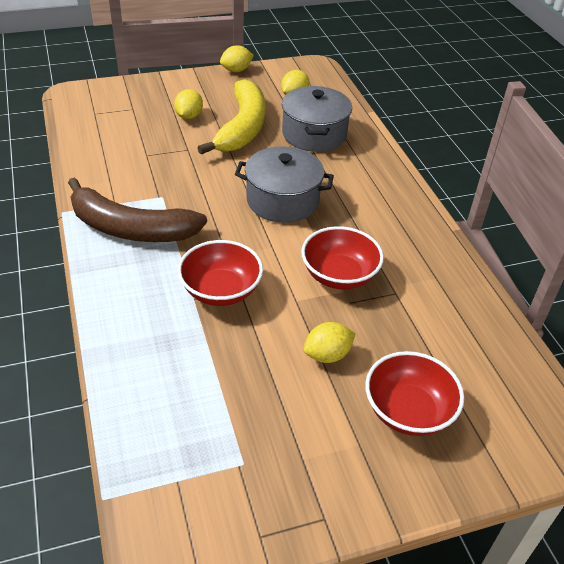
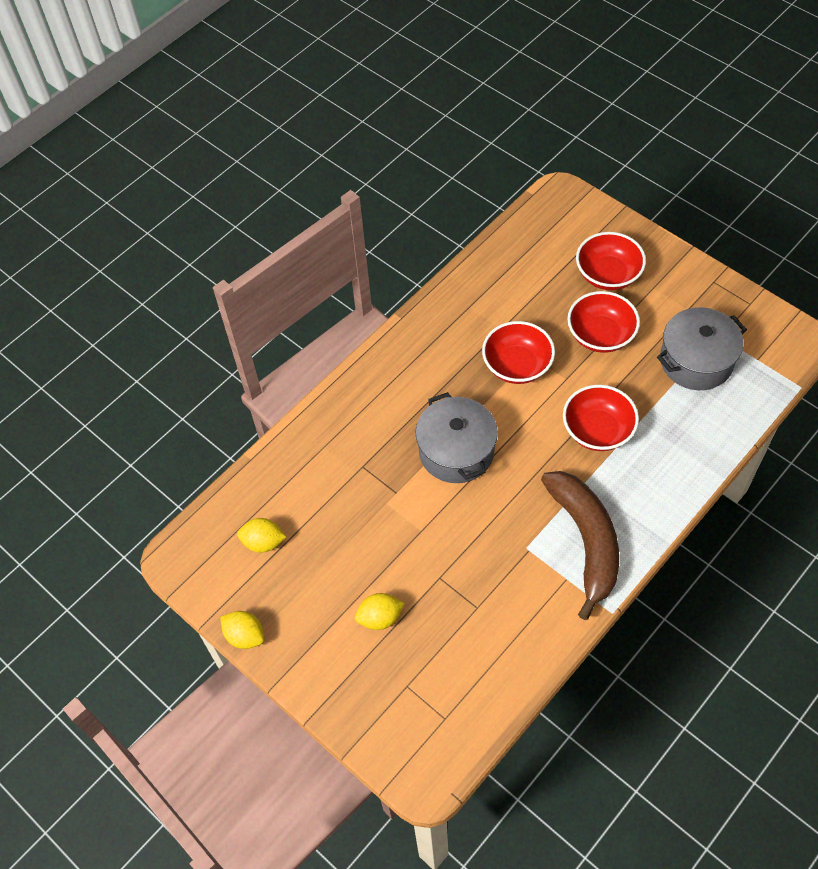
camera: 115 degrees left, 15 degrees up
yellow banana [198,79,265,155] -> none
grey pot [282,86,352,152] -> grey pot moved to [657,307,747,390]
yellow lemon [303,322,356,363] -> red bowl [567,291,640,353]

